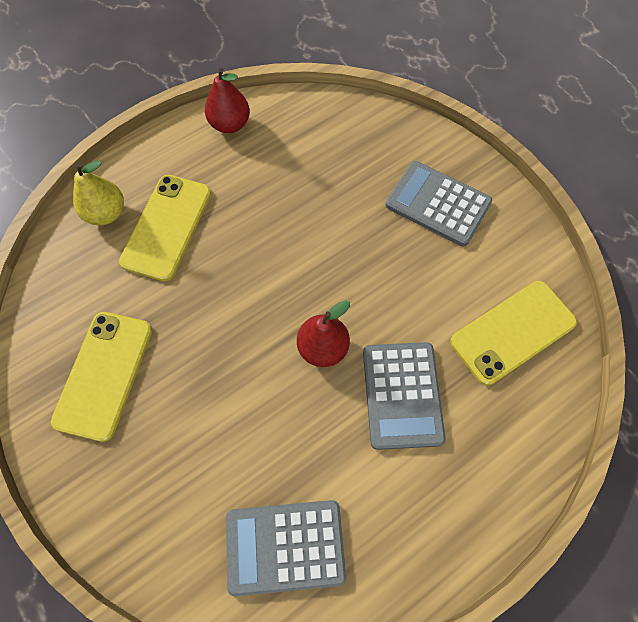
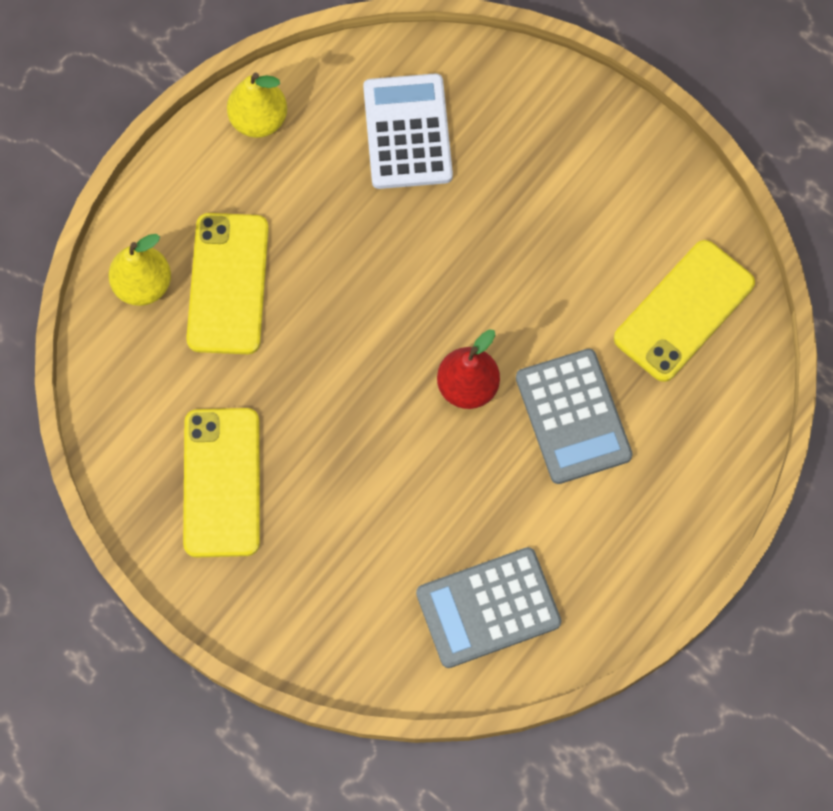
camera: 15 degrees left, 5 degrees up
red pear [205,68,250,133] -> yellow pear [227,73,287,138]
grey calculator [385,161,492,247] -> none
none -> white calculator [363,73,453,189]

